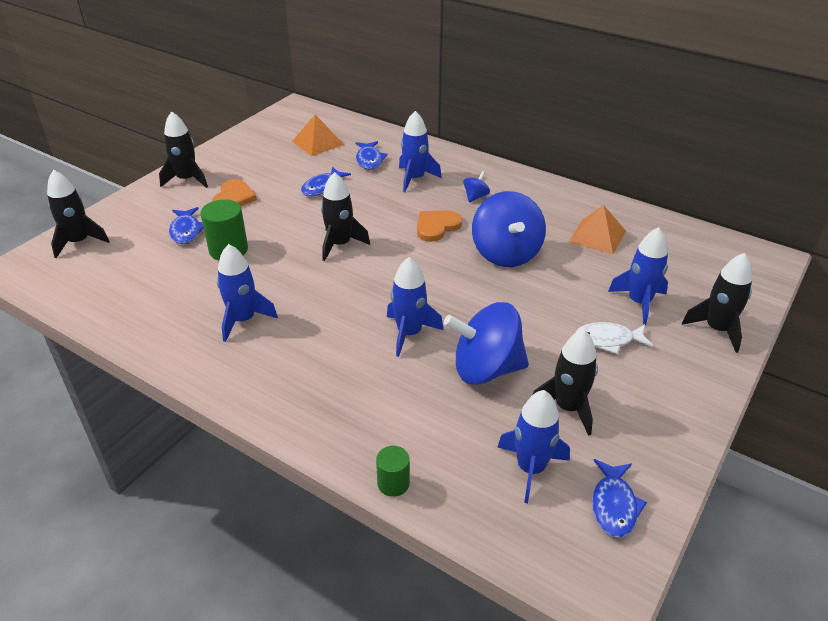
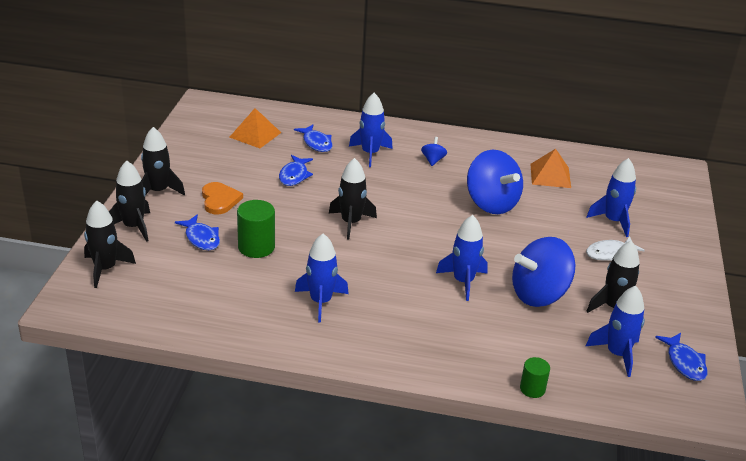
camera: 25 degrees left, 5 degrees down
orange heart [417,210,462,242] -> none
black rocket [682,253,752,353] -> black rocket moved to [109,161,150,242]

